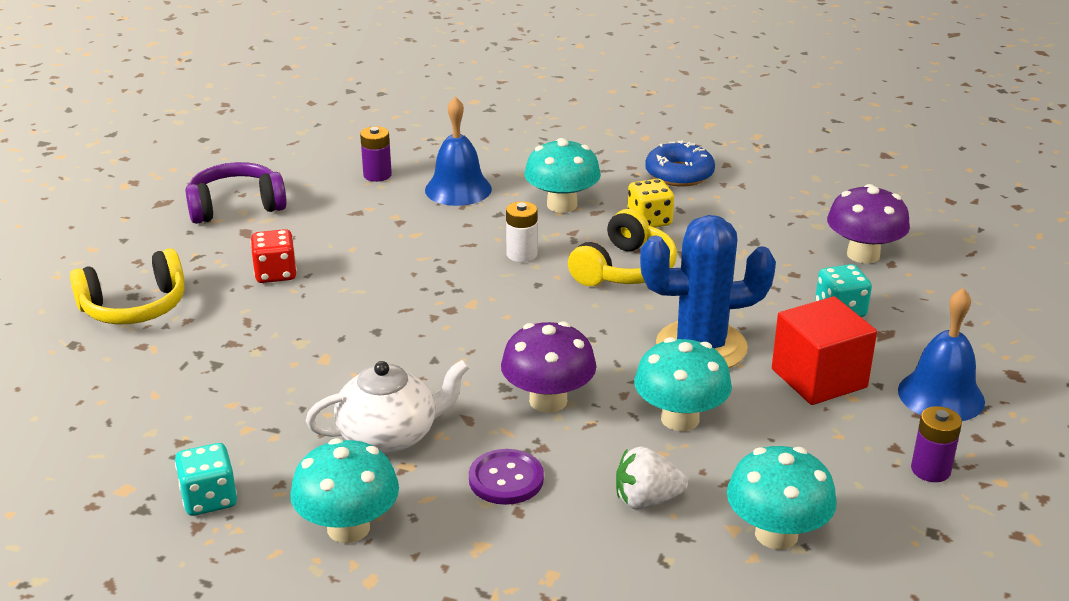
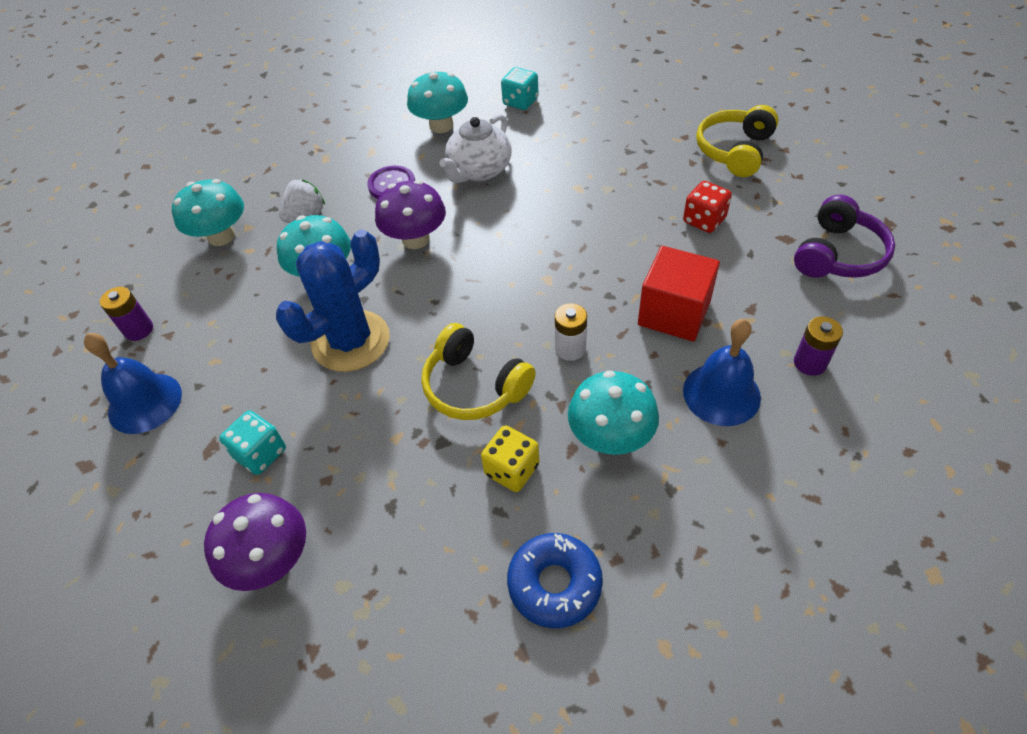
camera: 145 degrees right, 20 degrees up
yellow headphones [568,209,677,286] -> yellow headphones turned 45 degrees counterclockwise [421,323,536,420]
red cube [772,296,877,405] -> red cube moved to [638,246,720,342]

